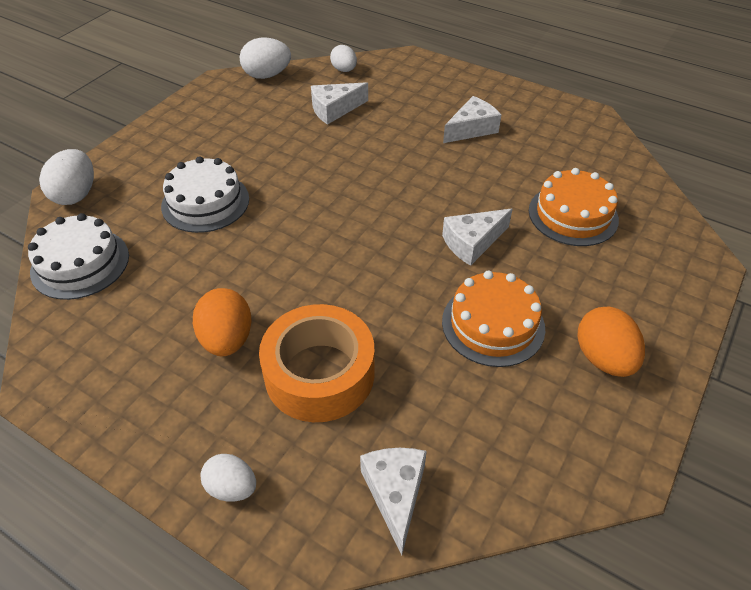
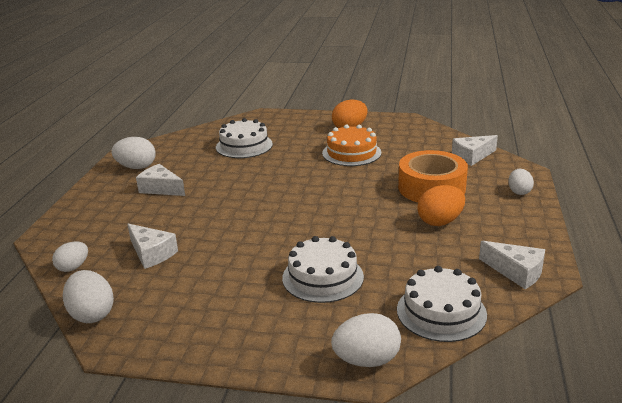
camera: 110 degrees left, 20 degrees down
white cheese [442,209,513,266] -> white cheese moved to [479,241,545,289]
orange cake [529,168,619,246] -> white cake [216,118,273,158]
none -> white egg [111,137,156,169]

